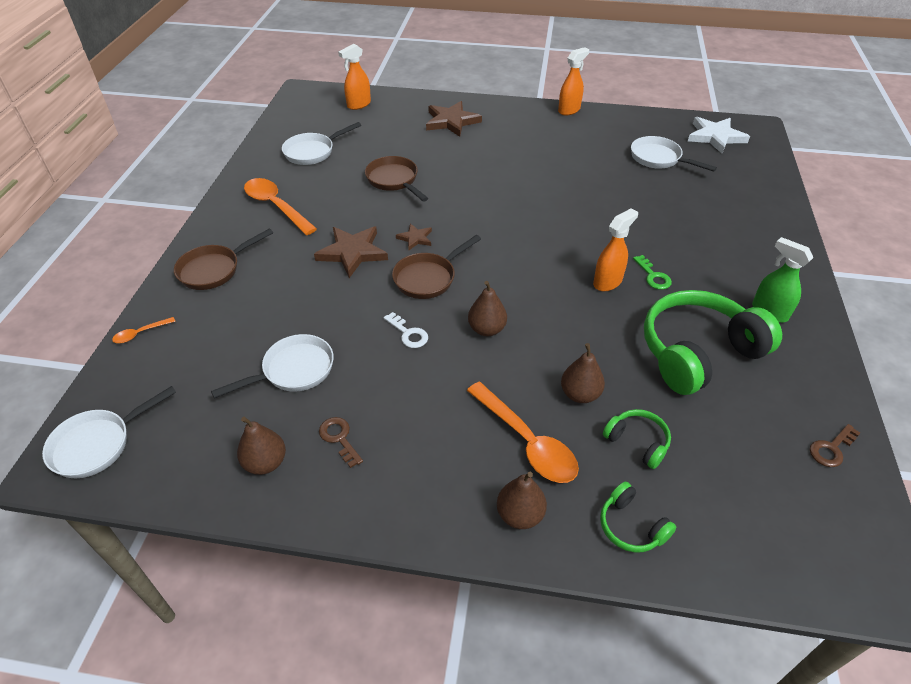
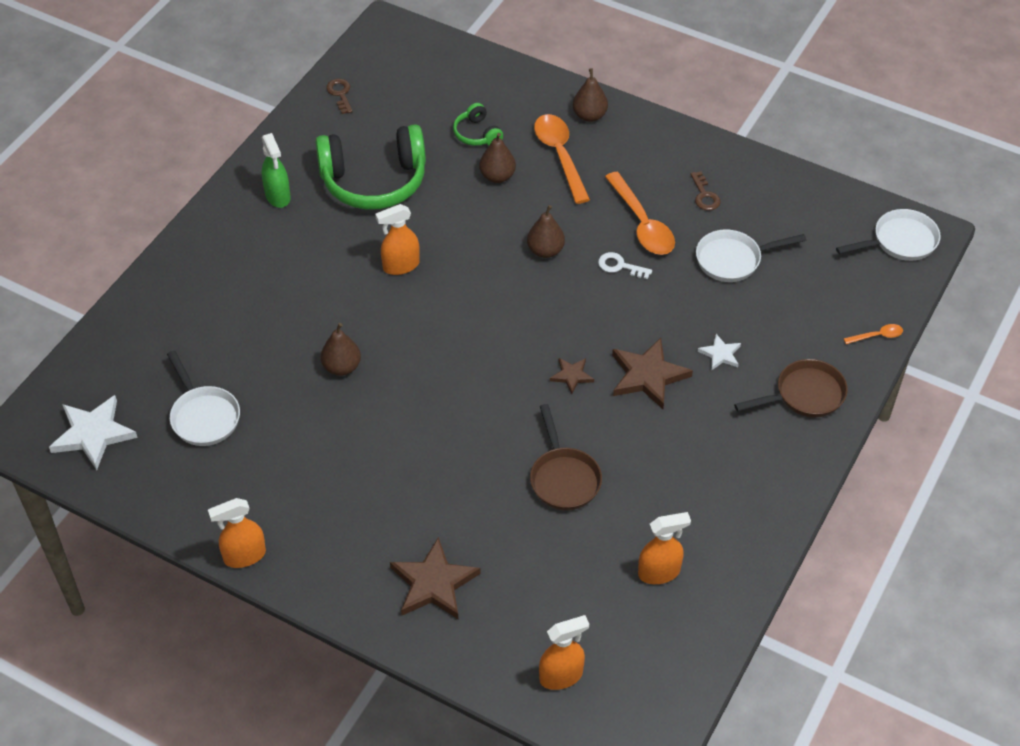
camera: 160 degrees left, 5 degrees up
brown pear [237,417,286,475] -> brown pear moved to [321,323,361,376]
orange spoon [244,178,317,235] -> orange spoon moved to [605,172,675,255]
white pan [282,122,361,165] -> orange spray bottle [638,512,691,584]
white key [384,312,428,348] -> white key turned 45 degrees counterclockwise [598,252,652,279]
brown pan [392,235,481,299] -> none
green headphones [600,481,676,552] -> none
green key [633,255,672,290] -> none
brown key [810,424,860,467] -> brown key turned 90 degrees counterclockwise [326,79,353,114]
none -> white star [698,334,741,371]

